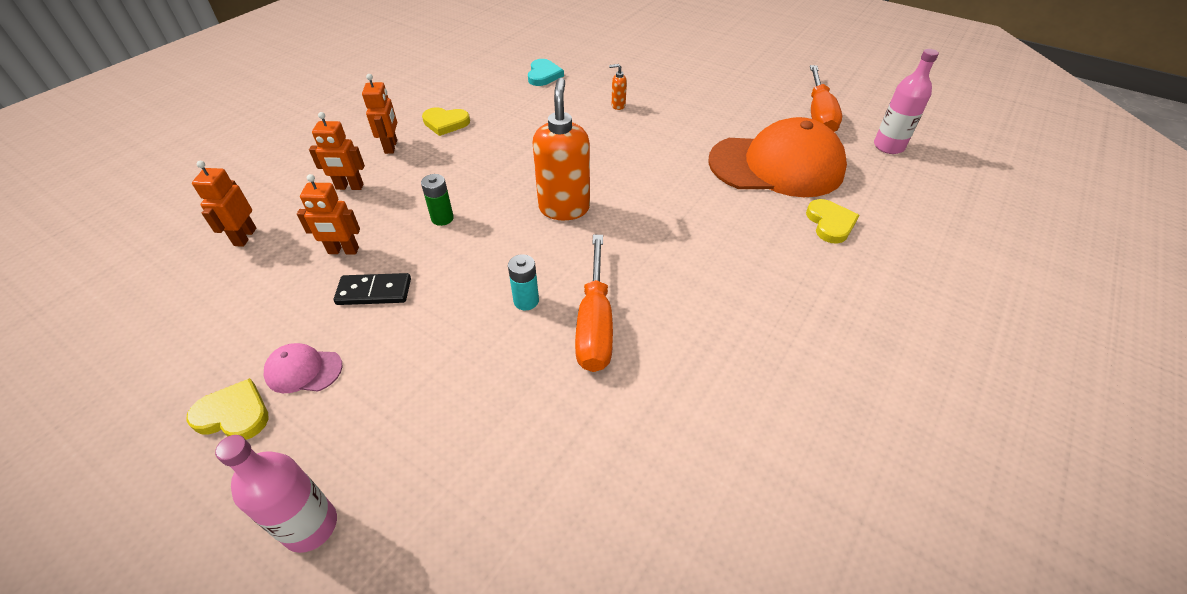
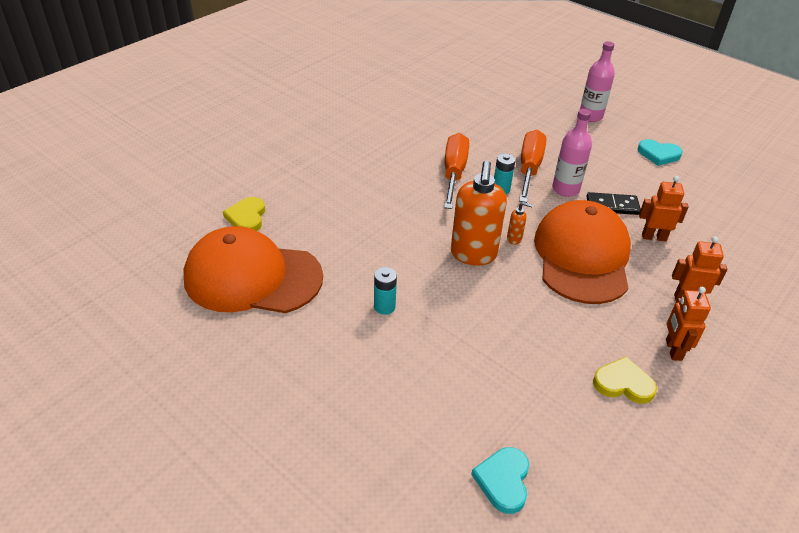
camera: 175 degrees left, 5 degrees down
yellow heart [186,378,269,440] -> turquoise heart [638,139,683,166]
orange robot [192,161,256,247] -> none
pink cap [264,343,342,393] -> none
green battery [421,174,454,226] -> orange cap [534,200,631,304]
orange soap dispenser [609,64,627,110] -> orange soap dispenser moved to [507,202,533,245]
orange screwdriver [810,65,842,132] -> orange screwdriver moved to [519,130,546,203]
pink bottle [874,49,939,154] -> pink bottle moved to [552,109,592,197]
none -> turquoise battery [374,267,397,315]

